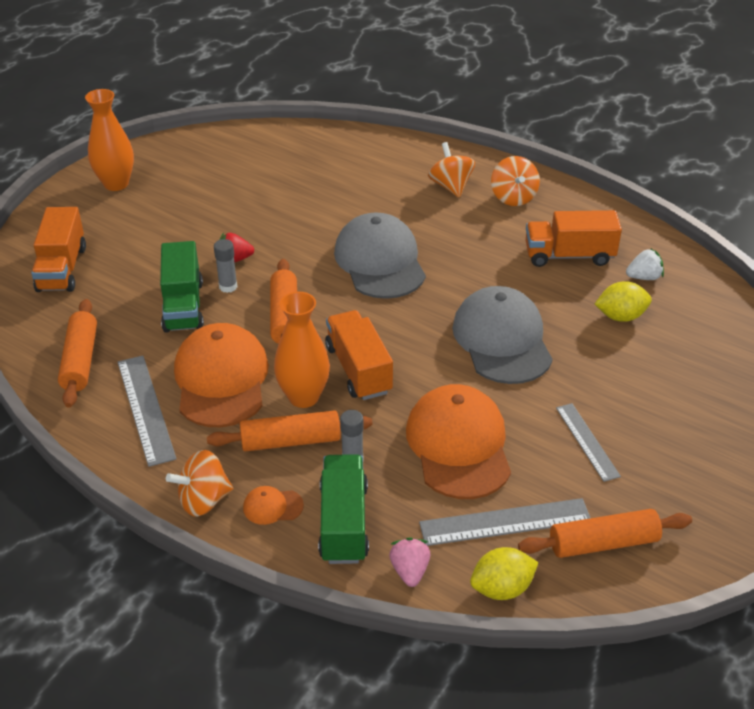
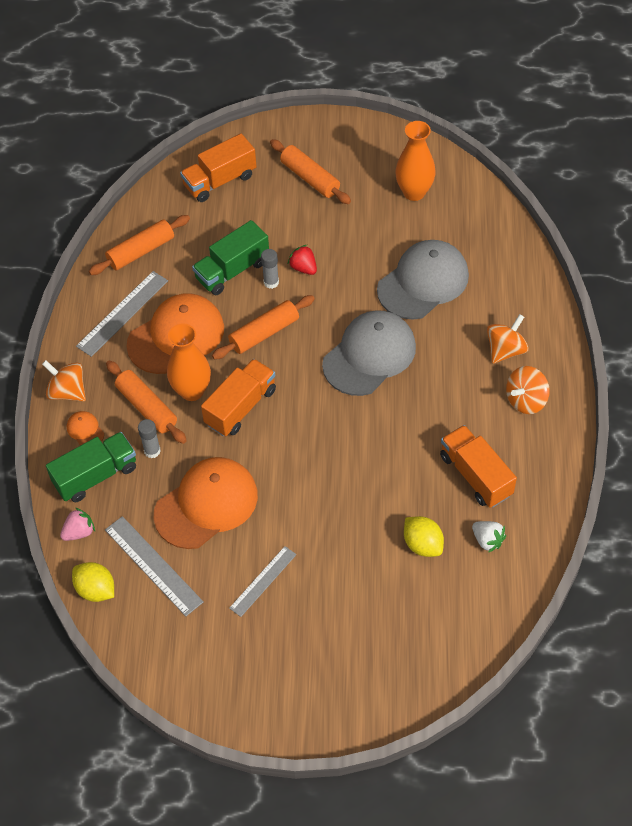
camera: 60 degrees right, 15 degrees up
orange vase [85,89,134,191] -> orange vase moved to [395,121,436,201]
grey cap [452,286,553,384] -> grey cap moved to [377,240,469,320]
orange rolling pin [518,509,692,558] -> orange rolling pin moved to [270,139,351,204]

